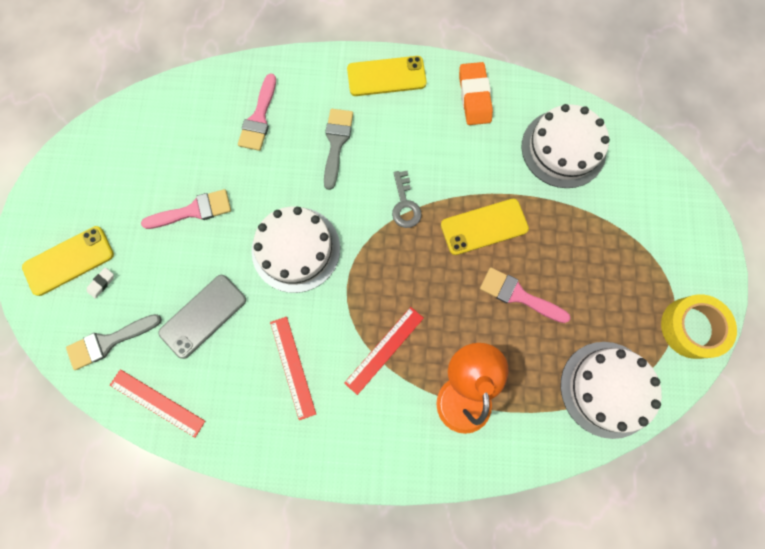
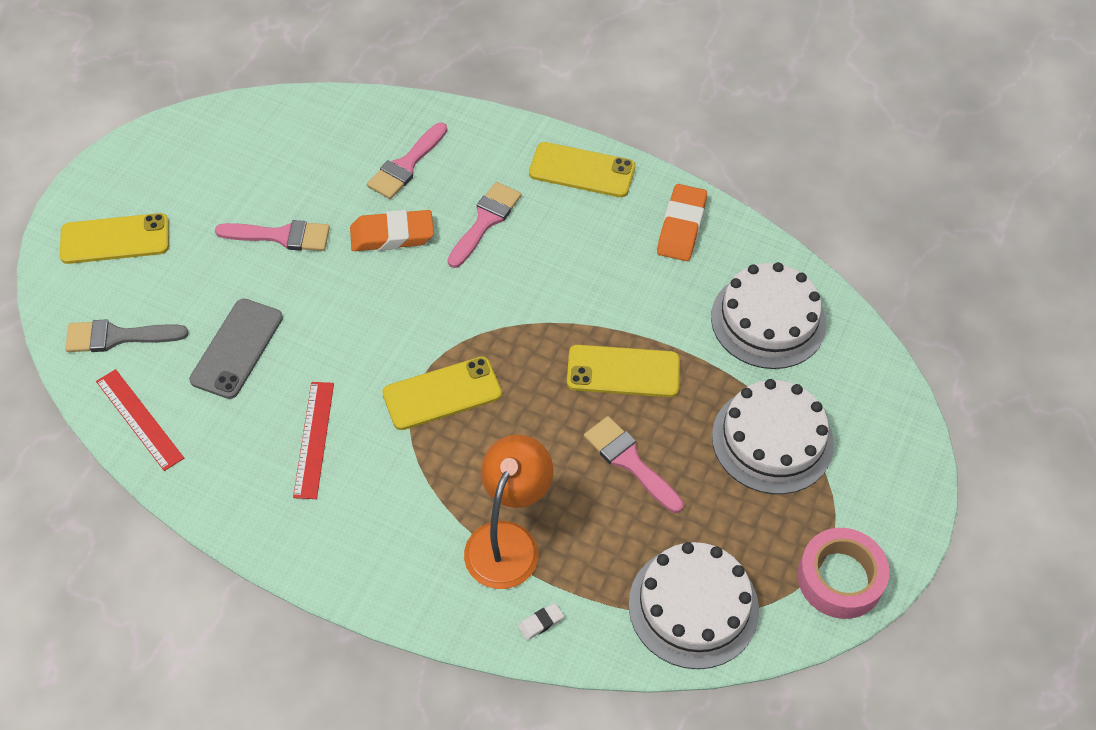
camera: 20 degrees right, 20 degrees down
white eraser [87,267,114,299] -> white eraser moved to [518,603,564,640]
grey phone [158,275,246,359] -> grey phone turned 45 degrees counterclockwise [189,299,283,399]
white cake [251,206,340,293] -> white cake moved to [712,379,834,494]
grey brush [324,109,353,190] -> pink brush [448,182,522,268]
red ruler [344,307,424,395] -> none
grey key [392,171,422,228] -> none
yellow tape [661,294,737,359] -> pink tape [797,528,889,619]
none -> orange eraser [350,210,434,251]
none -> yellow phone [382,357,502,430]

